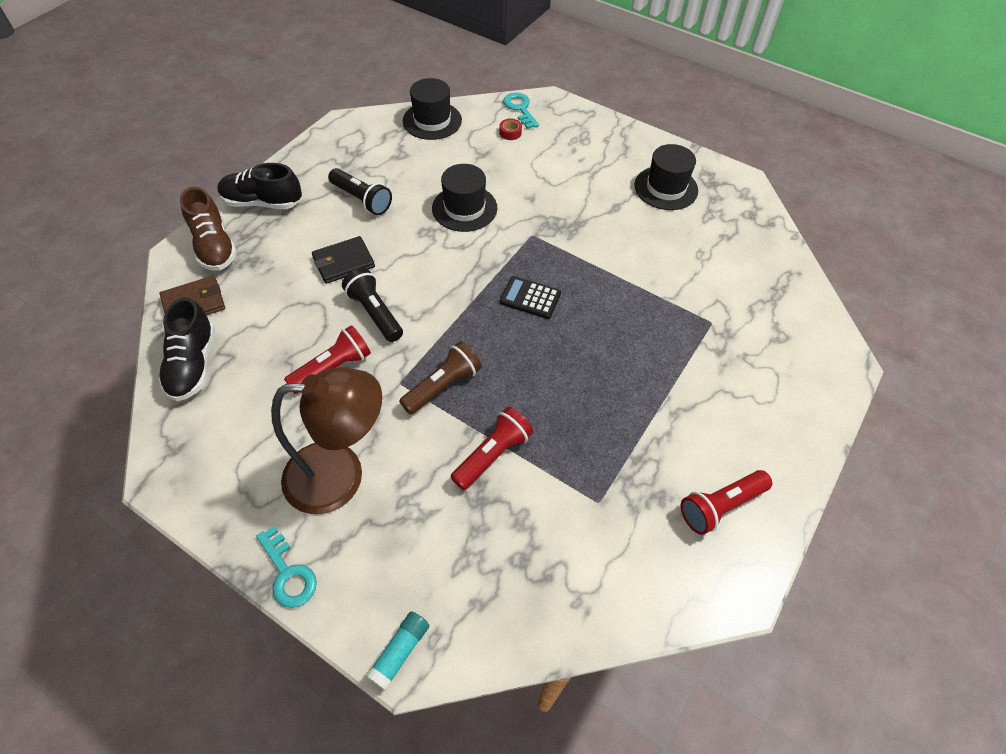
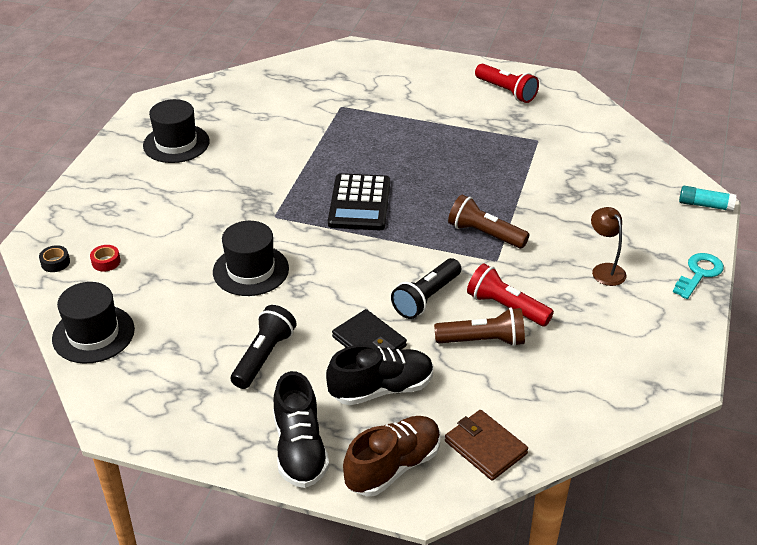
camera: 105 degrees left, 15 degrees down
black shoe [158,297,215,401] -> black shoe moved to [326,344,434,405]
brown lamp [271,367,382,514] -> brown lamp [591,207,627,286], size x0.48
red flashlight [450,407,533,490] -> none
black calculator [500,276,561,319] -> black calculator [328,173,390,230], size x1.54
turquoise key [503,93,539,129] -> black tape [39,245,70,272]
none -> brown flashlight [434,307,525,346]

